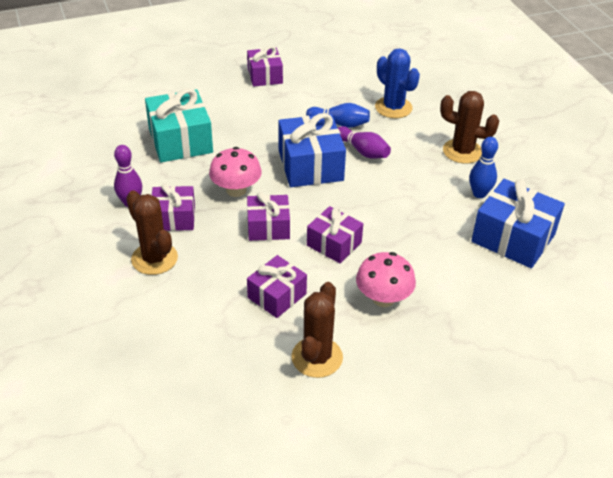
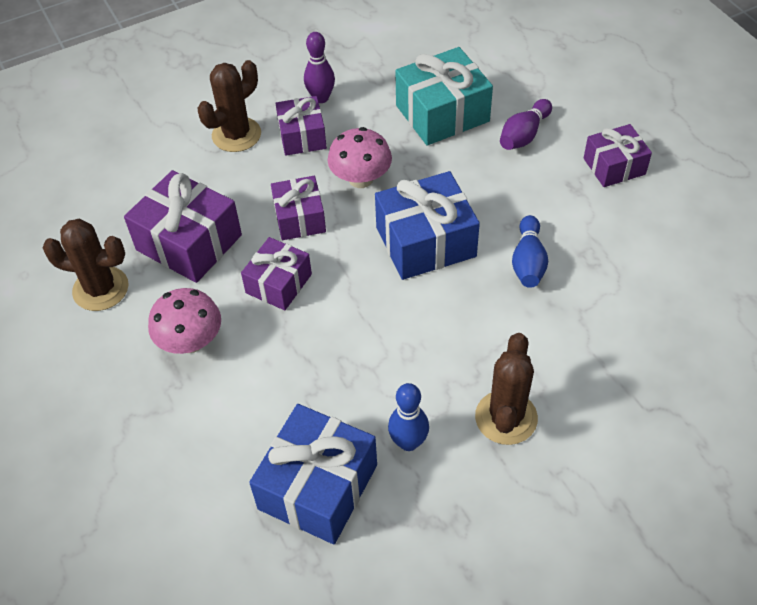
camera: 85 degrees right, 10 degrees up
purple gift [247,255,307,318] -> purple gift [124,170,242,283], size x1.60
purple bowling pin [338,126,391,158] -> purple bowling pin moved to [500,99,552,150]
blue cactus [375,48,420,118] -> none

